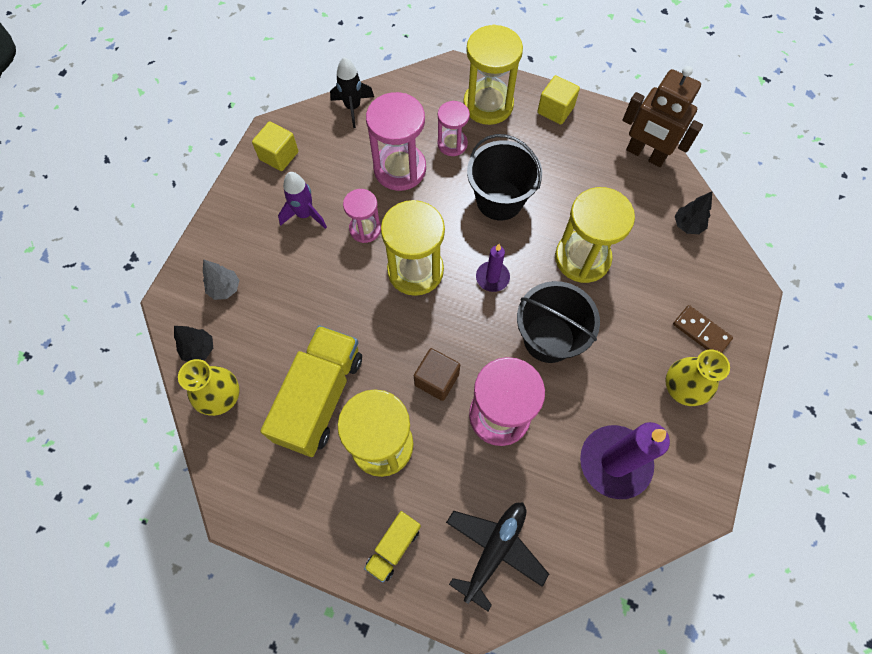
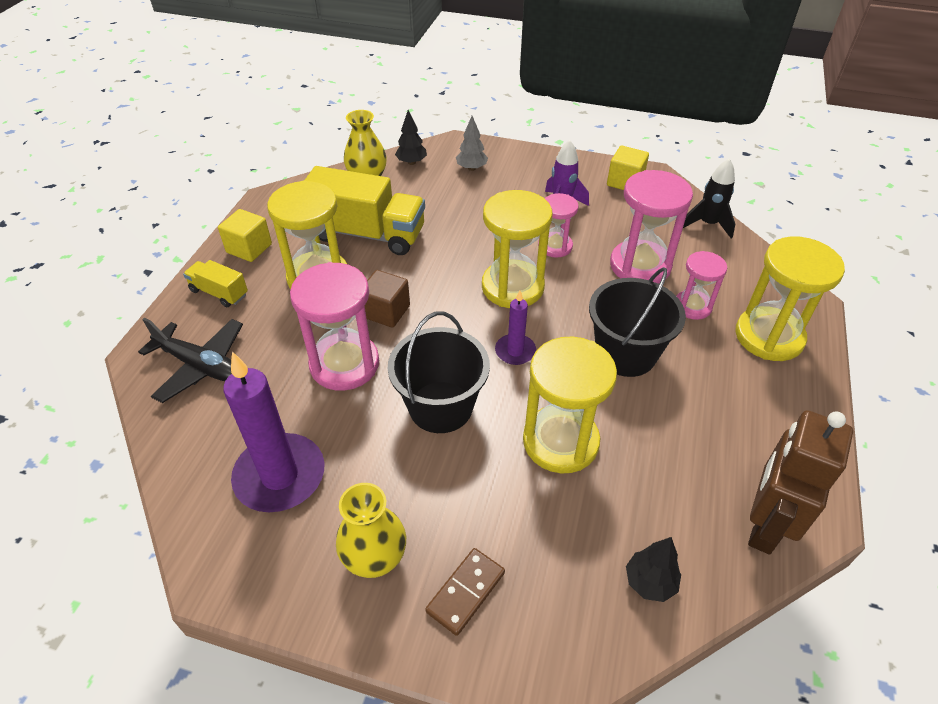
camera: 85 degrees right, 20 degrees down
yellow cube [537,75,580,125] -> yellow cube moved to [218,209,272,262]

